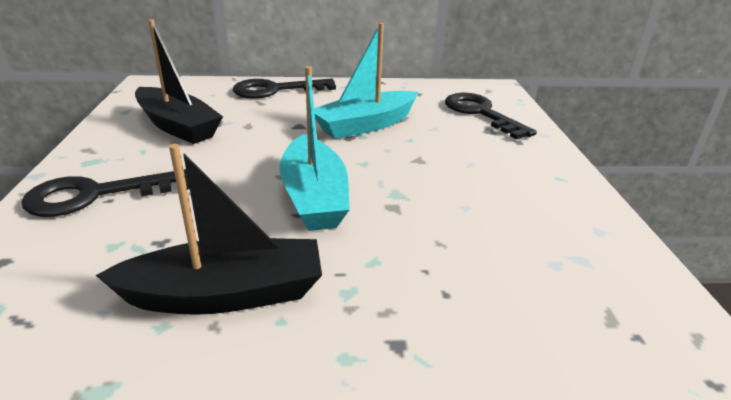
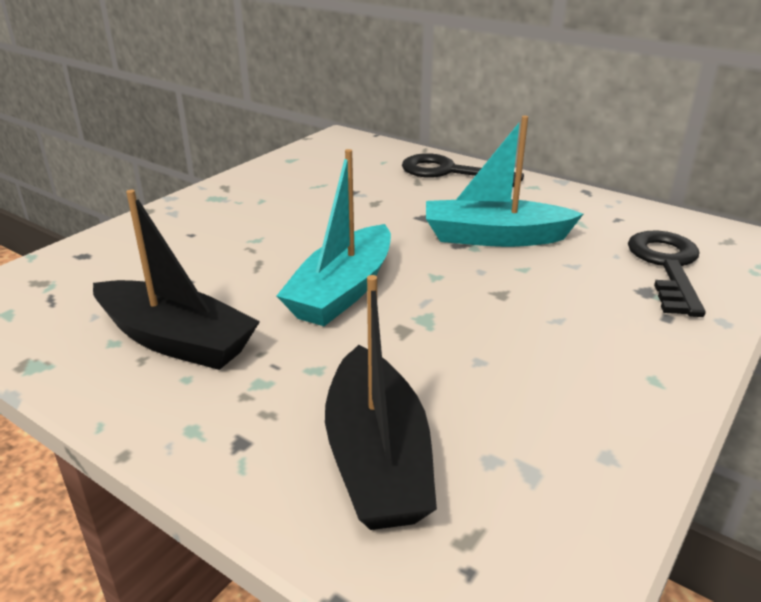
camera: 40 degrees right, 0 degrees up
black key [22,169,190,217] -> none
black boat [135,19,223,144] -> black boat moved to [325,275,437,530]

